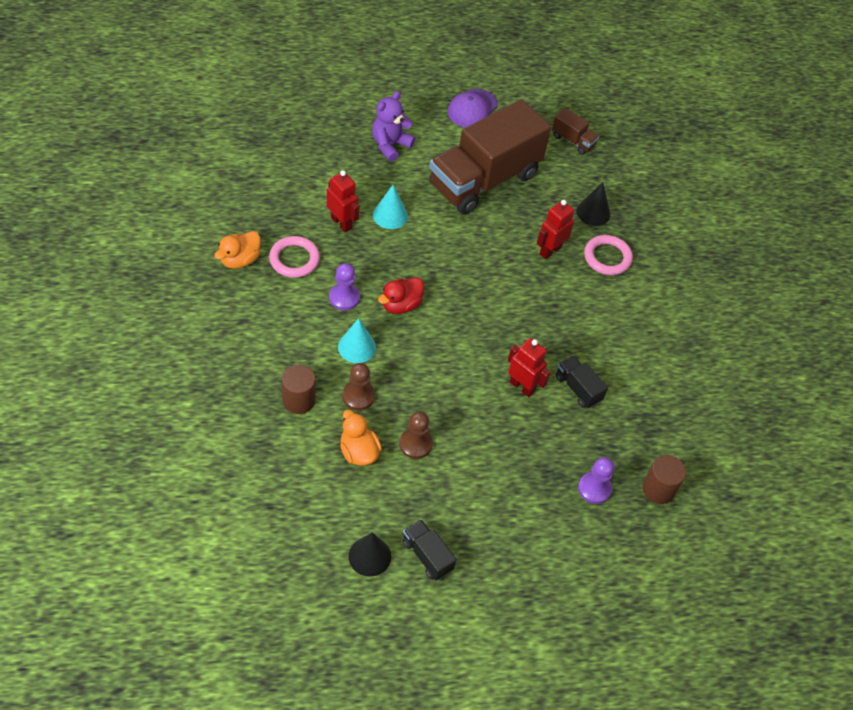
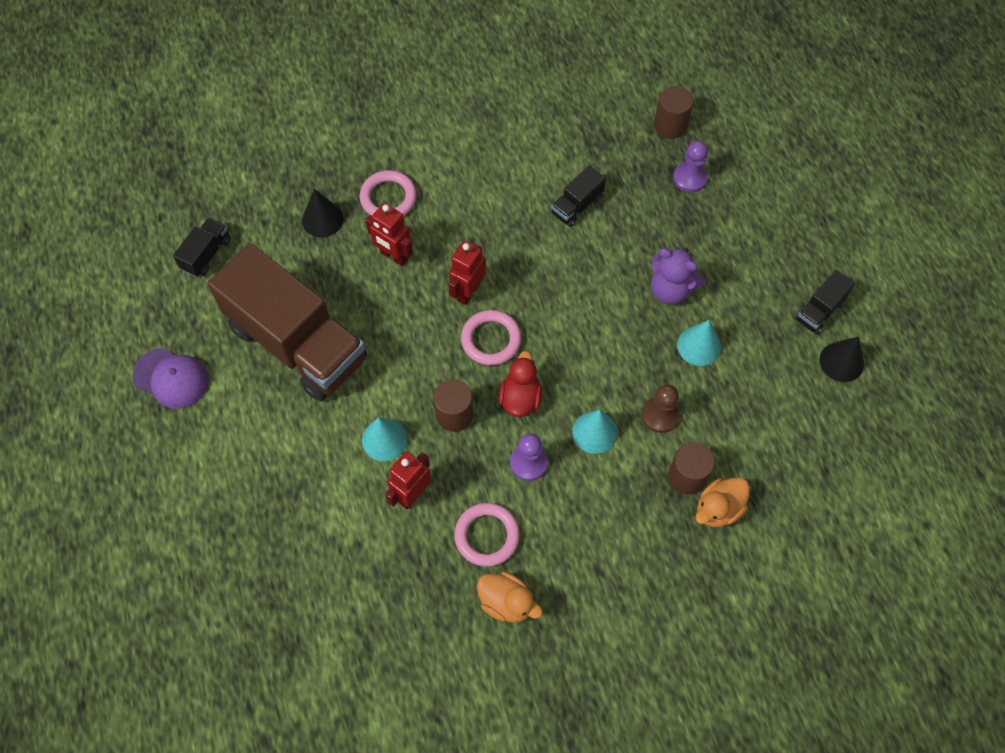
camera: 95 degrees left, 10 degrees up
orange duck [340,410,382,466] -> orange duck moved to [695,478,750,527]
purple teddy bear [372,91,415,162] -> purple teddy bear moved to [651,247,706,304]
red duck [378,277,424,314] -> red duck turned 120 degrees counterclockwise [499,351,542,417]
brown pawn [399,411,433,459] -> turquoise cone [677,320,721,366]
red robot [508,338,551,397] -> red robot moved to [448,241,486,305]
brown truck [552,108,599,155] -> black truck [173,217,231,277]
none -> brown cylinder [433,379,473,432]
none -> pink ring [461,310,521,365]

